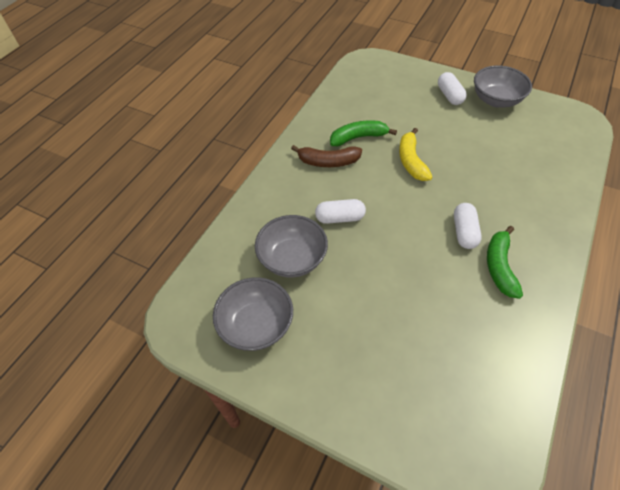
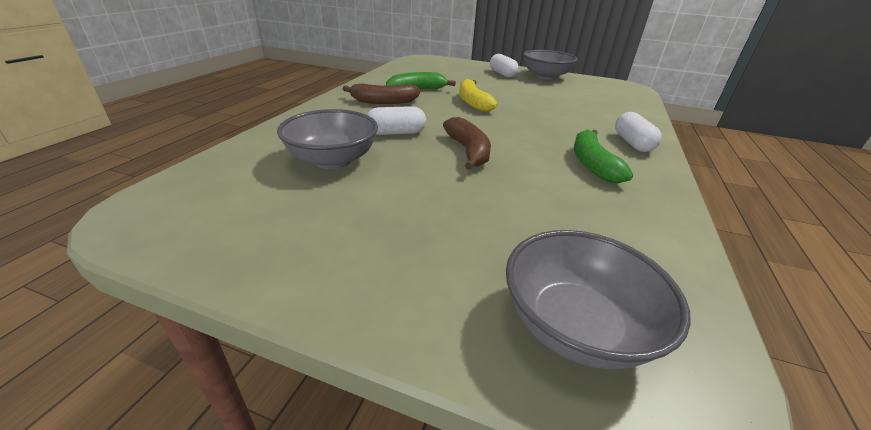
camera: 10 degrees left, 20 degrees down
grey bowl [213,277,293,351] -> grey bowl moved to [506,230,691,369]
white capsule [454,203,482,249] -> white capsule moved to [615,112,662,152]
none -> brown banana [443,117,491,170]

